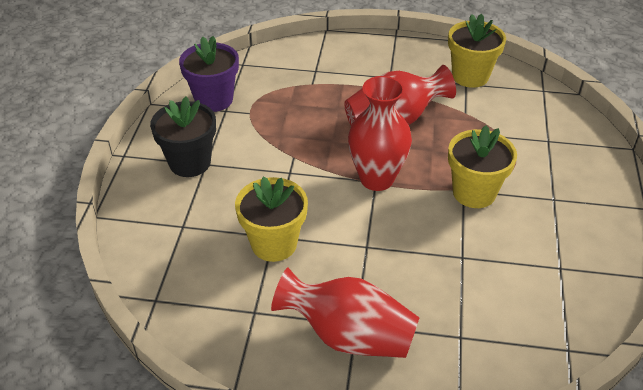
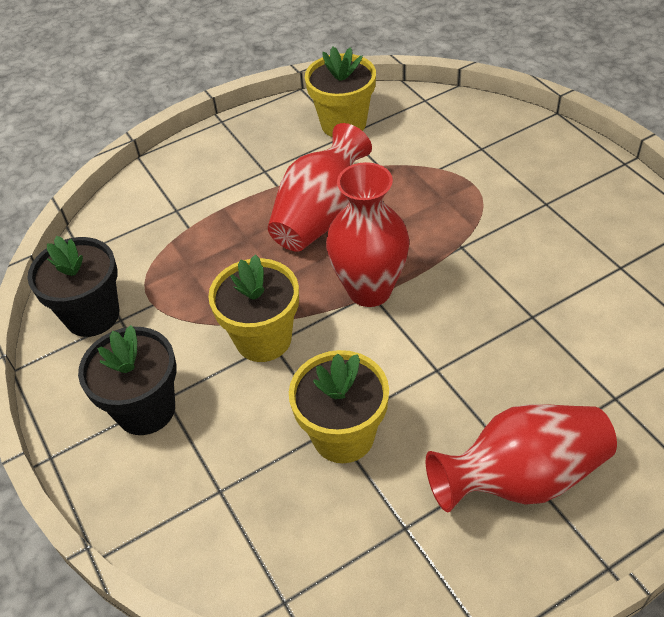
camera: 35 degrees left, 5 degrees up
purple flower pot [179,36,239,112] -> black flower pot [27,236,119,337]
yellow flower pot [448,125,517,208] -> yellow flower pot moved to [208,254,299,362]

